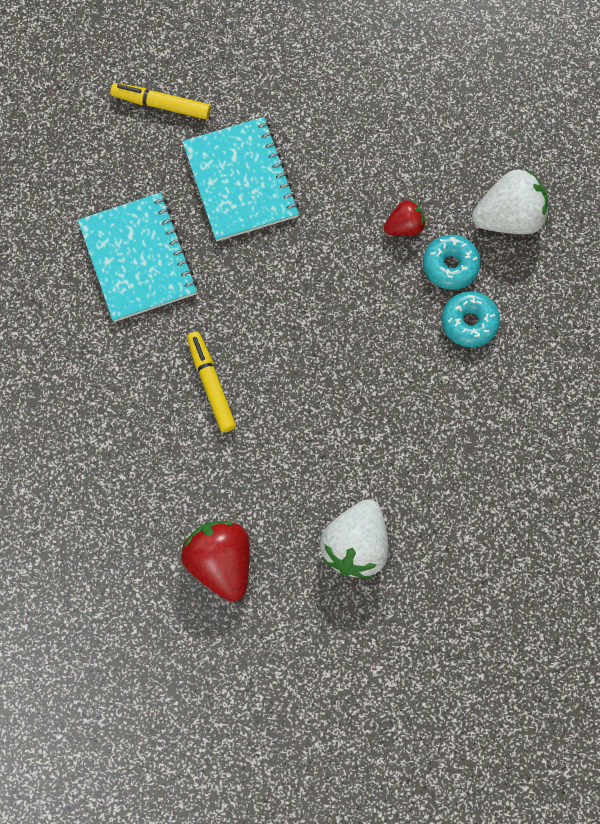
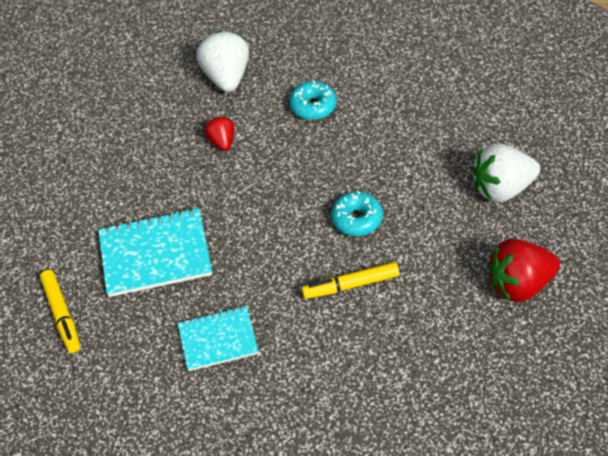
camera: 80 degrees left, 20 degrees down
turquoise notebook [78,192,197,322] -> turquoise notebook [178,306,258,371], size x0.65
yellow marker [110,83,211,119] -> yellow marker turned 45 degrees counterclockwise [40,270,80,353]
white strawberry [320,499,388,579] -> white strawberry turned 135 degrees clockwise [472,143,540,203]
turquoise donut [423,235,481,290] -> turquoise donut moved to [331,191,383,236]

